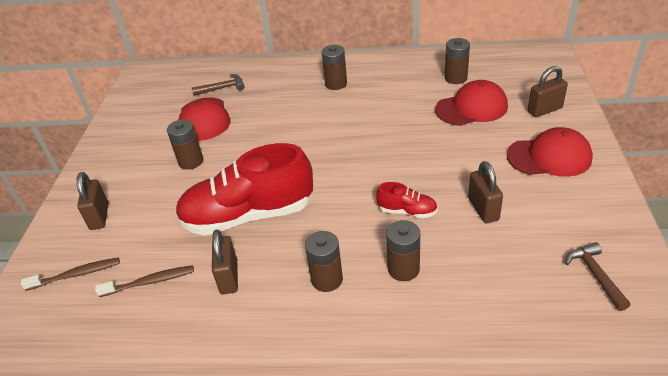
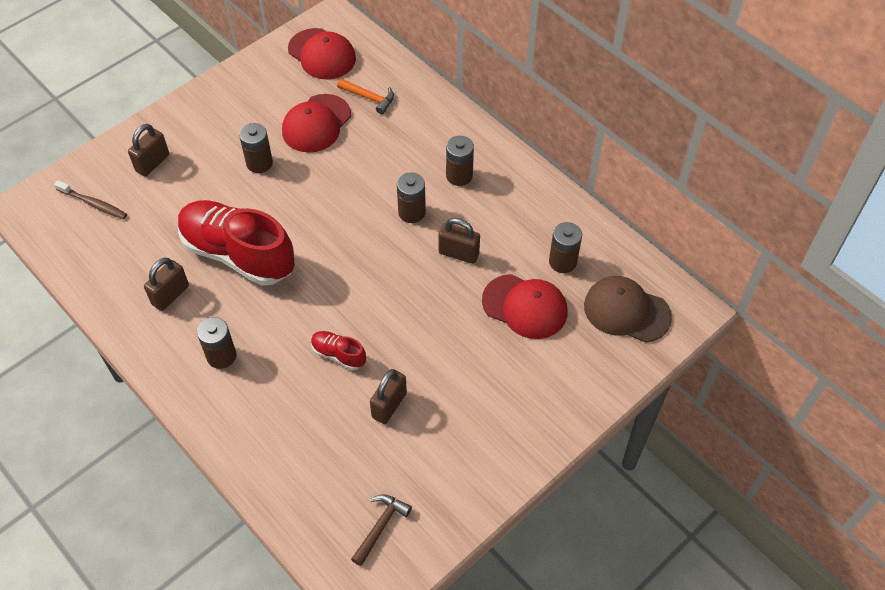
camera: 40 degrees right, 15 degrees up
brown toothbrush [95,265,194,297] -> none
brown hammer [192,74,245,96] -> orange hammer [337,78,394,114]
red shoe [376,182,438,218] -> red shoe turned 150 degrees clockwise [311,331,366,370]
brown battery [386,220,420,281] -> brown battery moved to [397,172,426,223]
red cap [507,127,593,177] -> red cap moved to [288,28,356,80]
brown padlock [528,66,568,117] -> brown padlock moved to [438,218,480,264]
none -> brown cap [584,276,672,343]

